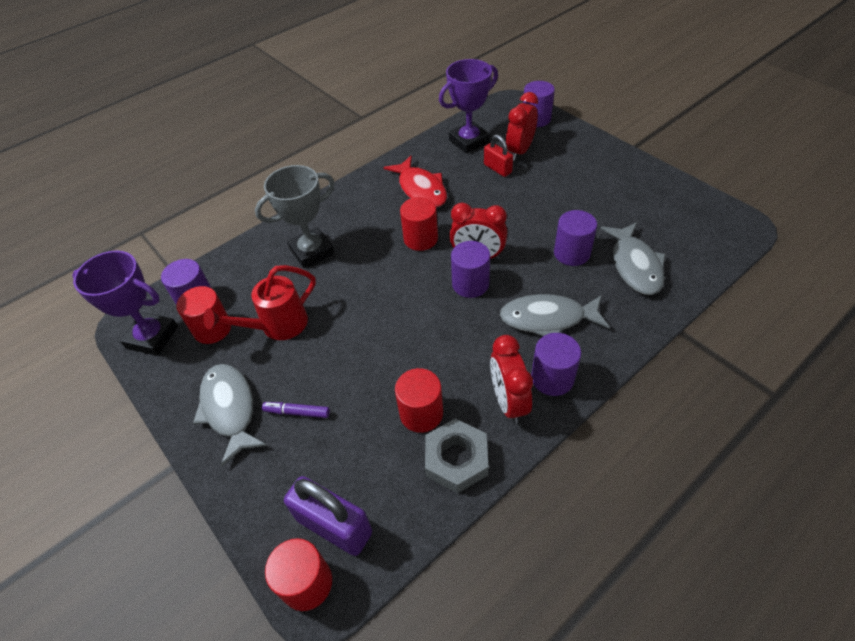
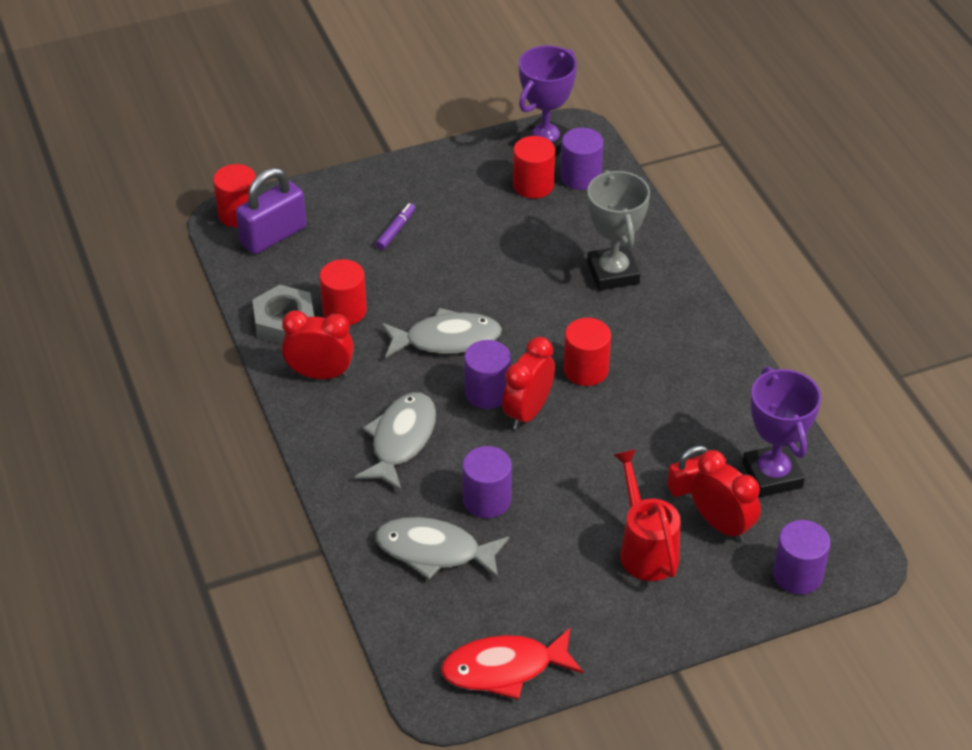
camera: 105 degrees right, 5 degrees down
grey fish [193,364,268,466] -> grey fish moved to [381,308,502,359]
red watering can [203,265,316,340] -> red watering can moved to [613,449,680,581]
red fish [384,156,447,208] -> red fish moved to [441,628,583,700]
purple cylinder [531,333,581,396] -> none

